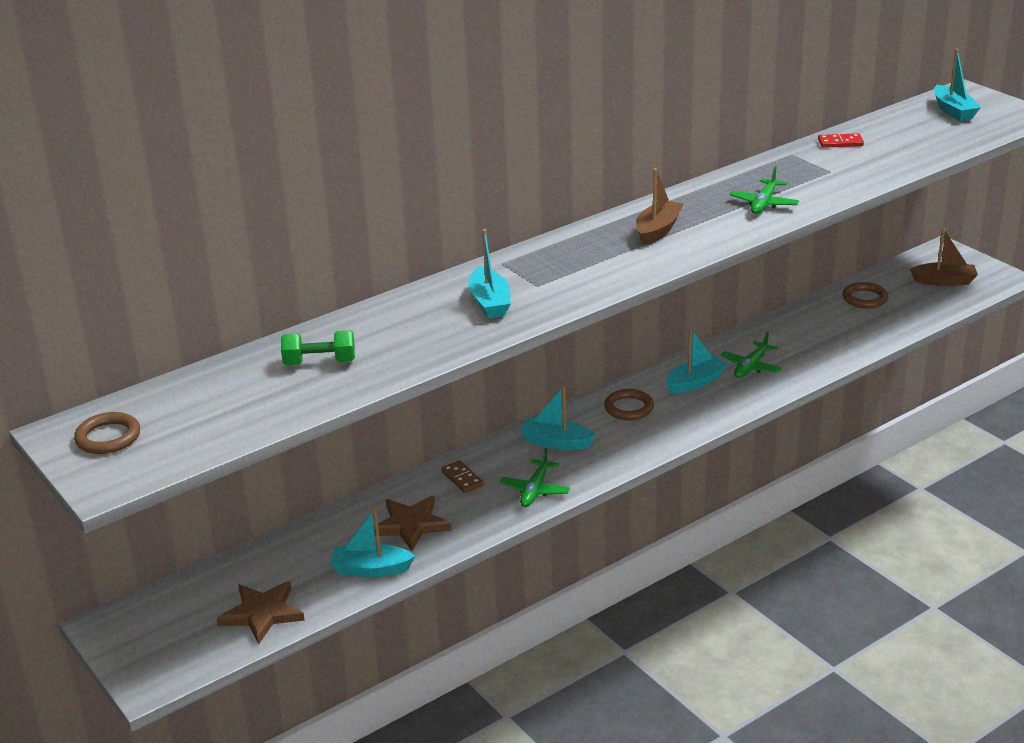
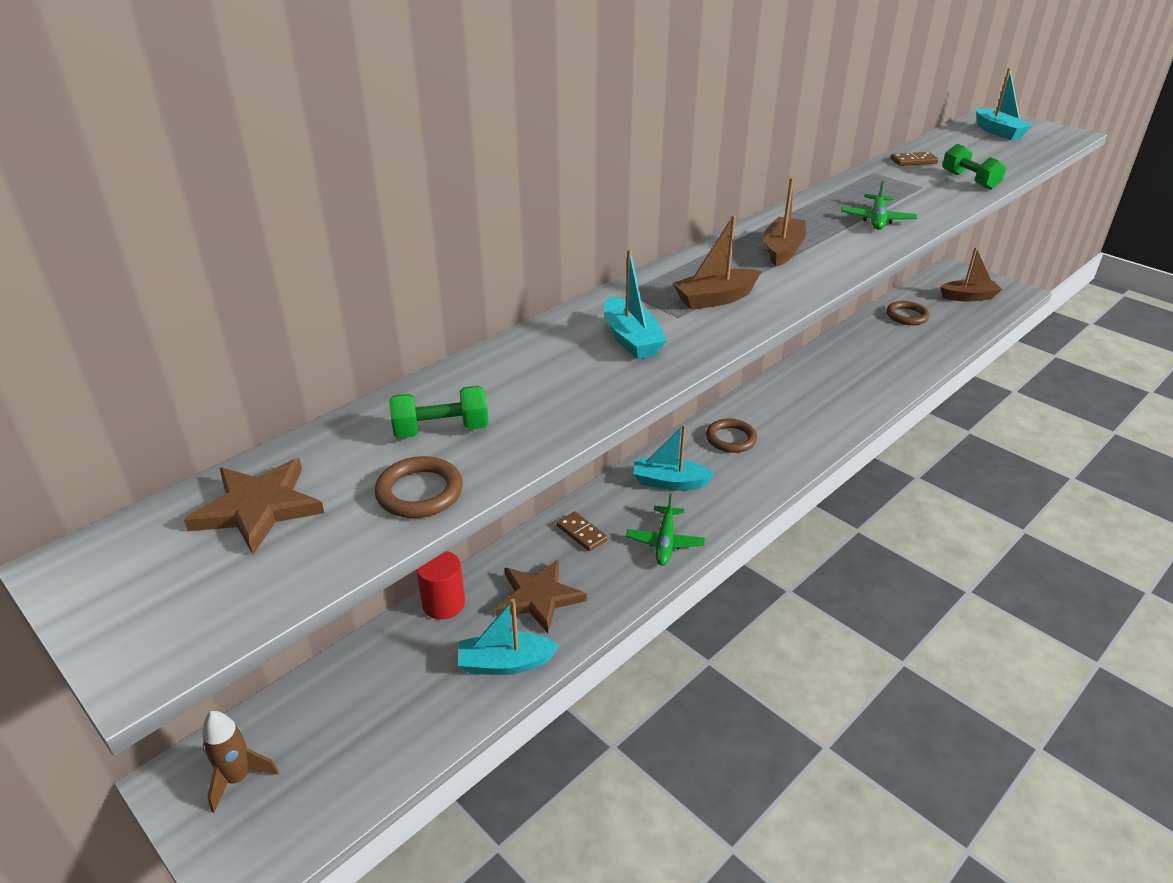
camera: 10 degrees left, 5 degrees up
brown ring [74,412,140,454] -> brown ring moved to [375,456,463,518]
brown star [217,581,305,644] -> brown star moved to [184,458,324,554]
turquoise boat [666,329,728,393] -> none
green plane [721,332,782,378] -> none
red domino [818,133,864,148] -> brown domino [890,152,939,166]
none -> brown rocket [202,711,279,813]
none -> red cylinder [416,551,465,620]
none -> brown boat [673,215,761,310]
none -> green dumbbell [942,144,1006,190]

